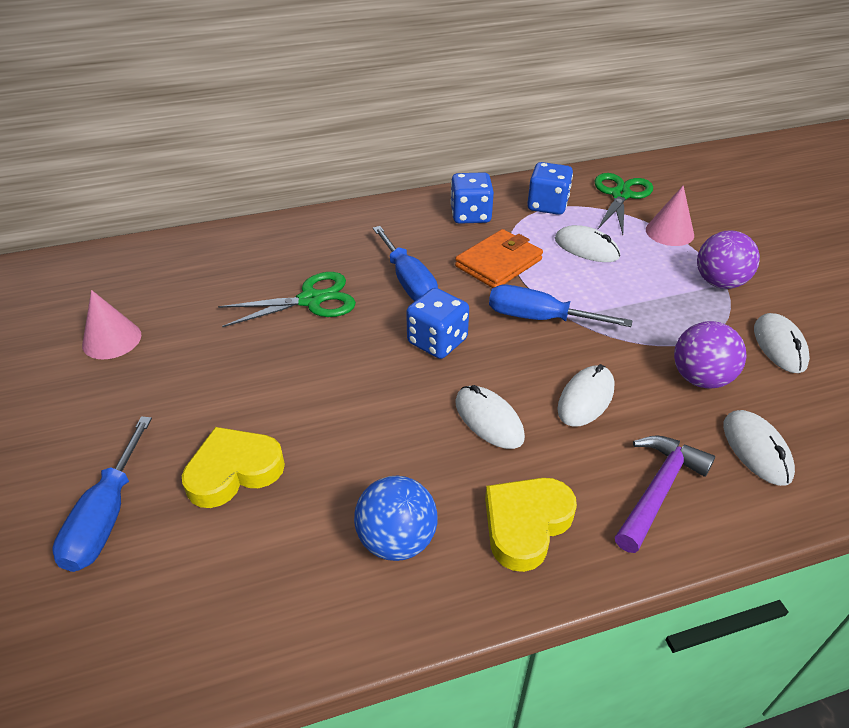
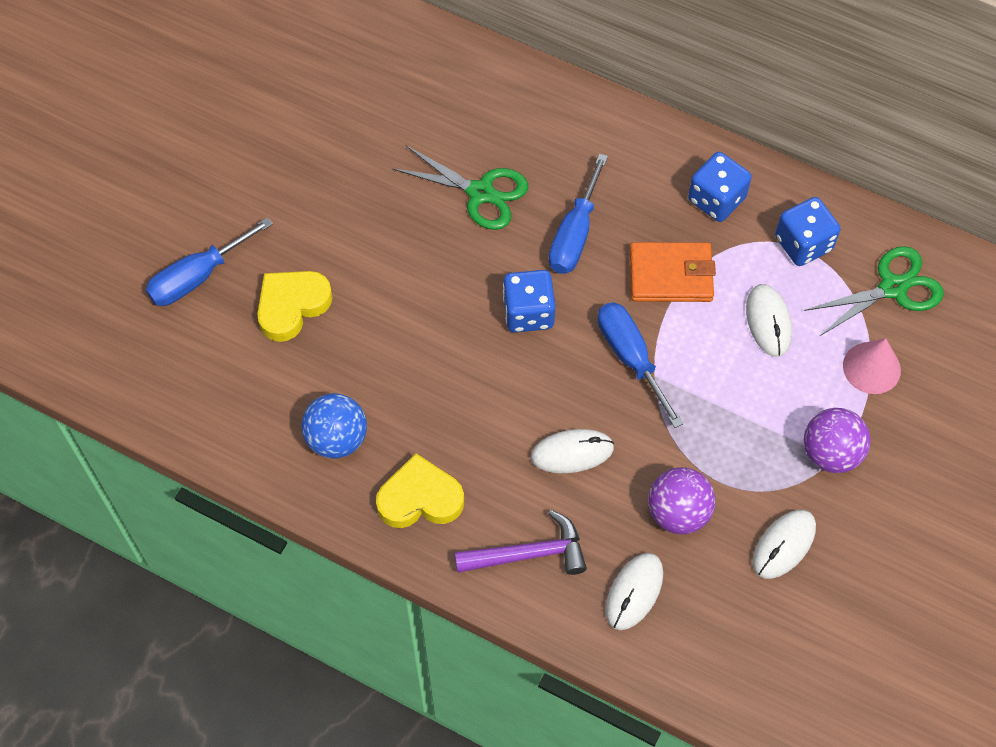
camera: 45 degrees right, 20 degrees up
pink cone [82,290,141,359] -> none
yellow heart [182,427,285,508] -> yellow heart turned 60 degrees counterclockwise [257,271,333,342]
white mouse [455,385,525,449] -> none

